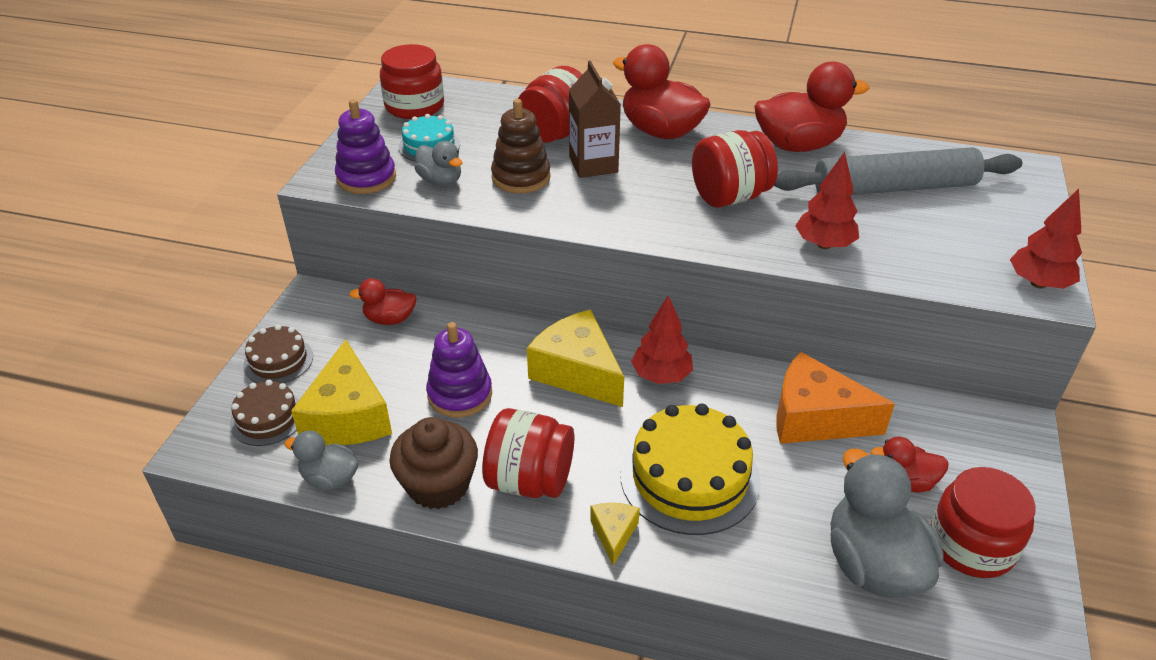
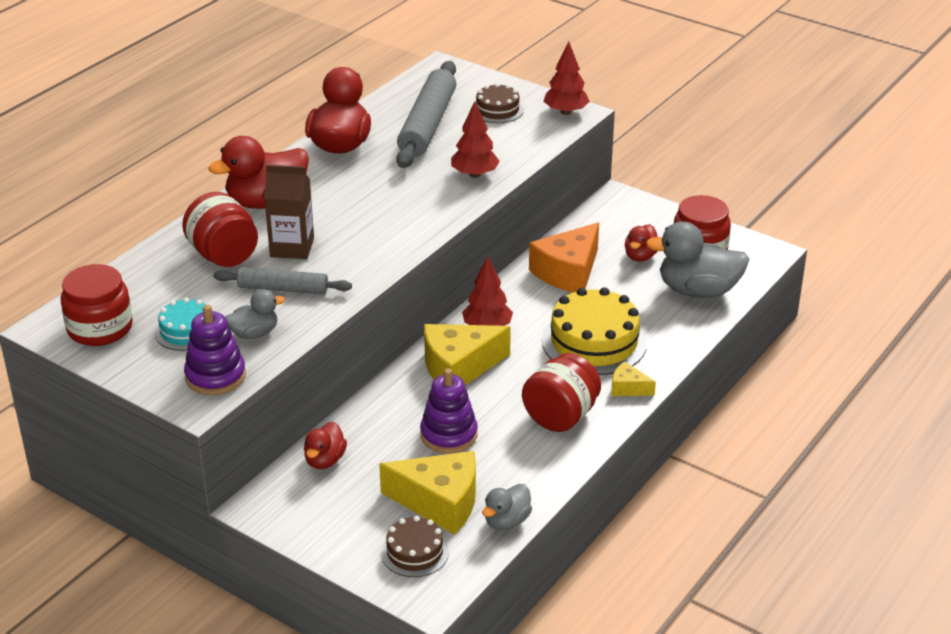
camera: 70 degrees left, 5 degrees down
brown cake [243,325,313,383] -> brown cake moved to [476,83,524,123]
brown cupcake [389,417,478,509] -> none
brown stacking toy [491,99,551,194] -> grey rolling pin [214,267,352,295]
red jar [692,130,778,208] -> none

